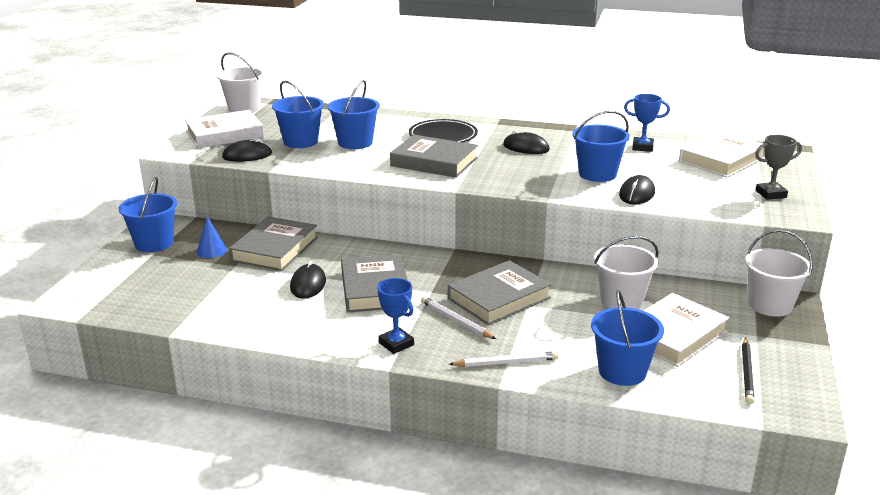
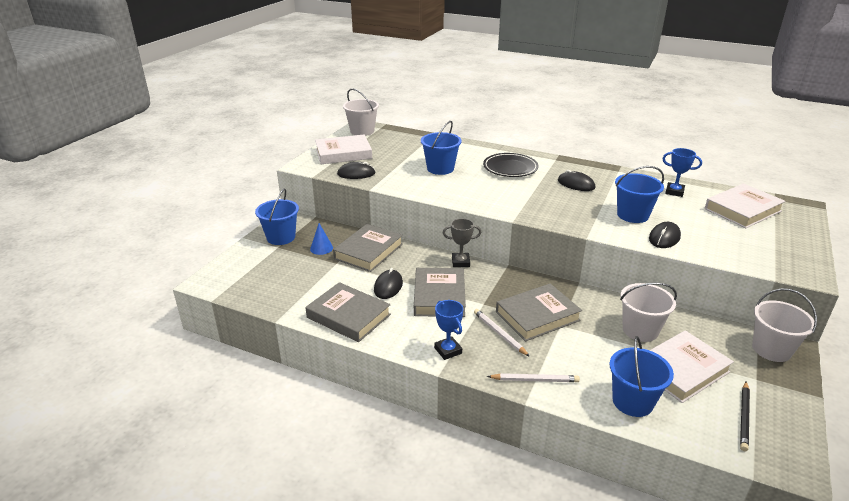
camera: 10 degrees right, 5 degrees up
blue bucket [272,81,324,148] -> none
grey book [390,135,478,178] -> grey book moved to [305,282,391,342]
grey trophy [755,135,802,200] -> grey trophy moved to [443,218,481,267]

